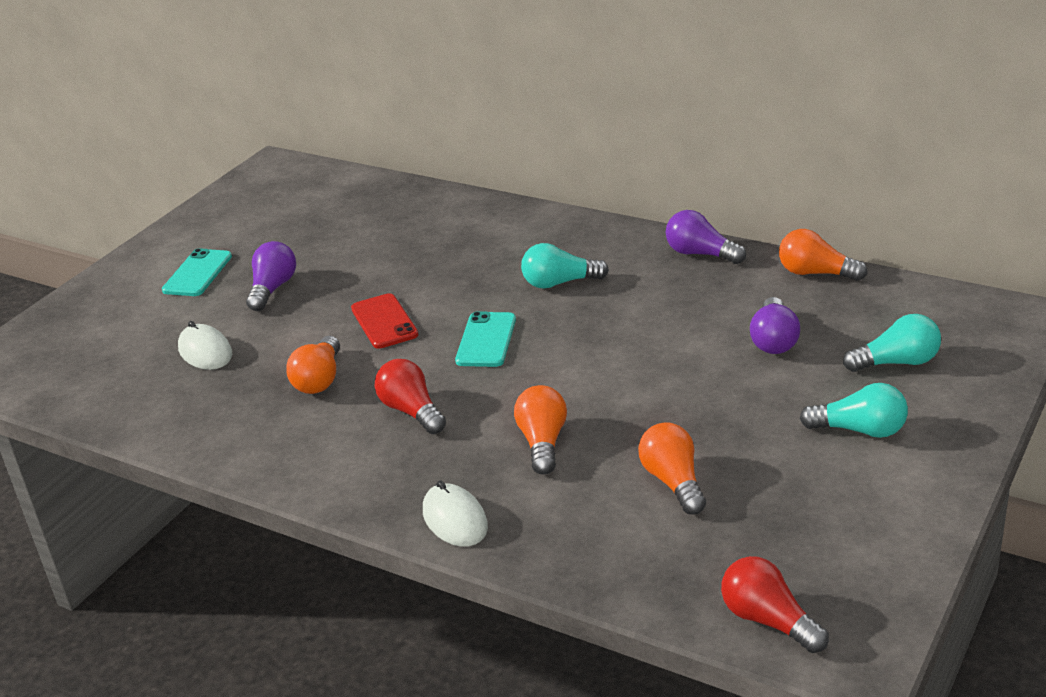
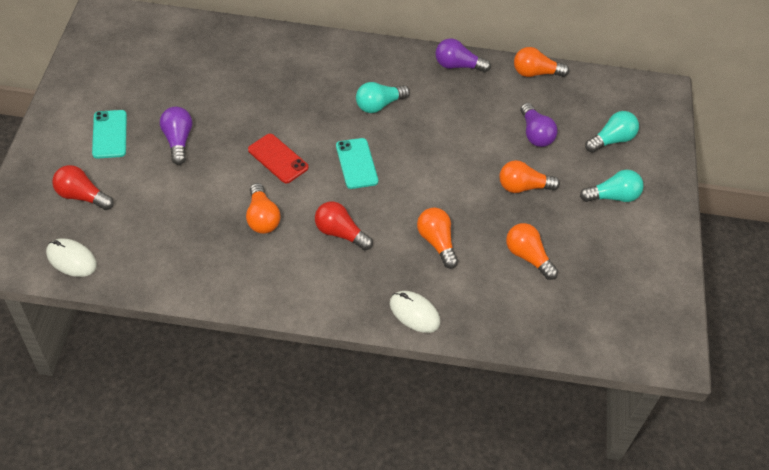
camera: 30 degrees left, 20 degrees up
white mouse [178,321,232,370] -> white mouse moved to [46,238,97,277]
red light bulb [721,556,829,653] -> red light bulb moved to [52,165,114,210]
none -> orange light bulb [499,160,560,193]

